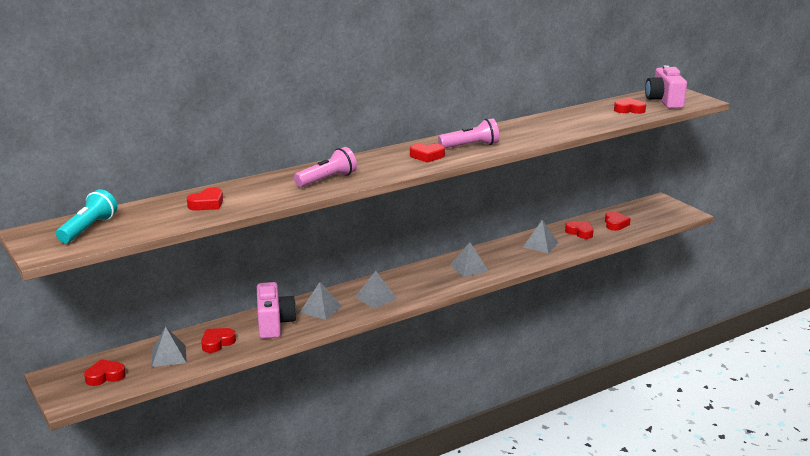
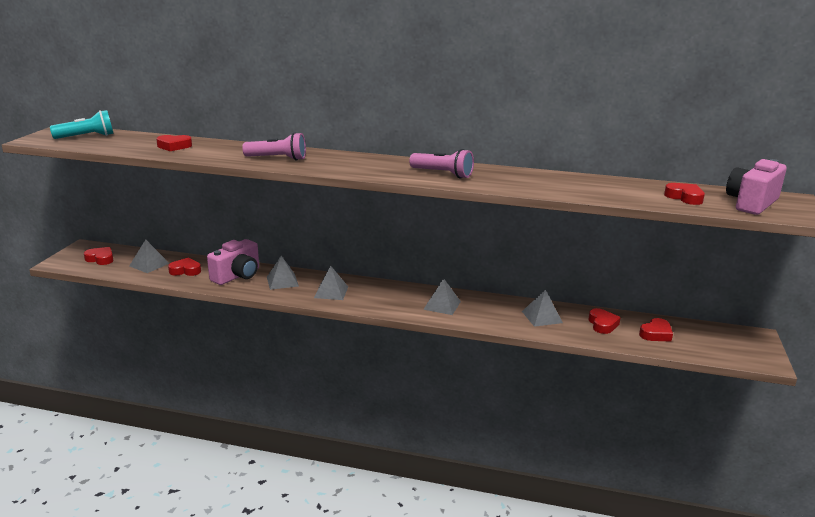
camera: 45 degrees right, 0 degrees up
red heart [410,144,445,163] -> none

